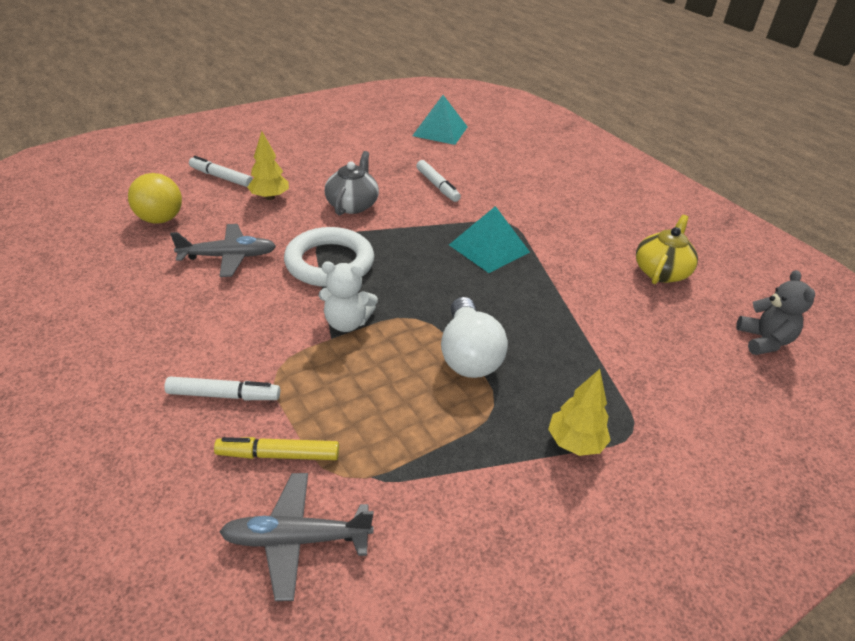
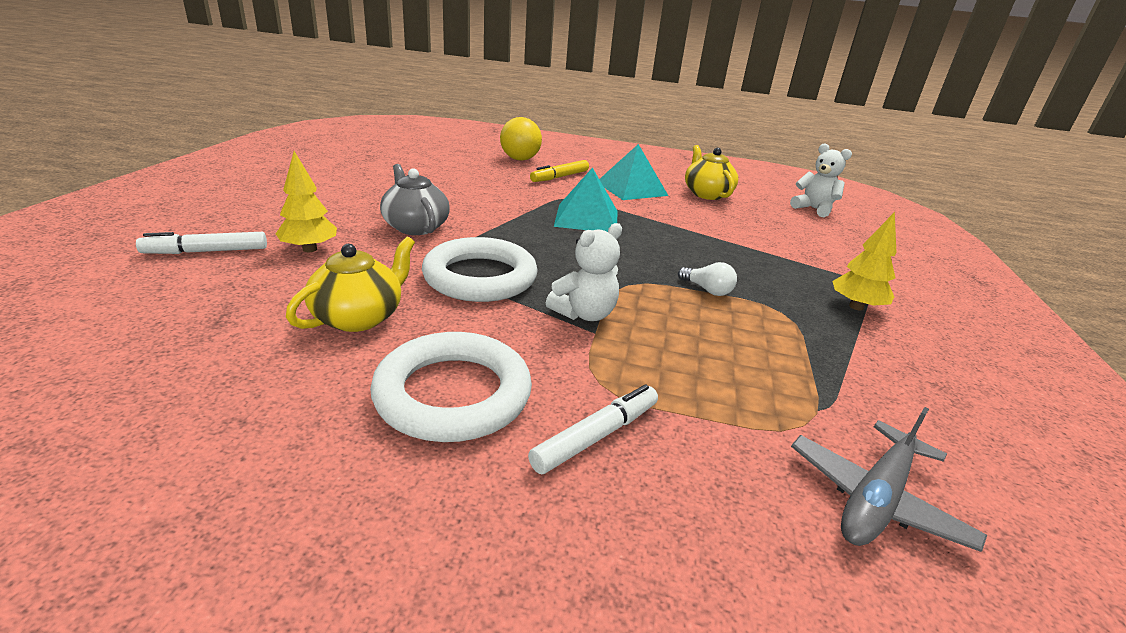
camera: 45 degrees left, 10 degrees down
yellow ball [128,173,182,224] -> yellow ball moved to [500,117,542,161]
grey plane [170,224,276,277] -> yellow teapot [286,237,415,332]
yellow marker [214,437,339,460] -> yellow marker moved to [530,160,589,182]
turquoise pyramid [412,95,468,145] -> turquoise pyramid moved to [599,144,668,200]
white marker [416,160,461,202] -> none
white light bulb [441,297,508,378] -> white light bulb [678,262,737,296], size x0.49
grey teddy bear [736,270,815,355] -> white teddy bear [790,143,852,217]
none -> white ring [370,332,532,442]

